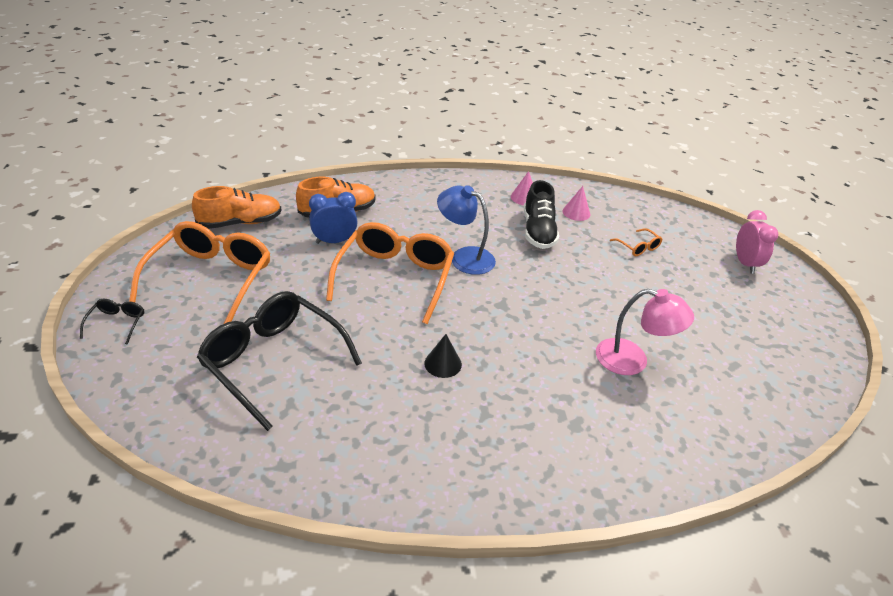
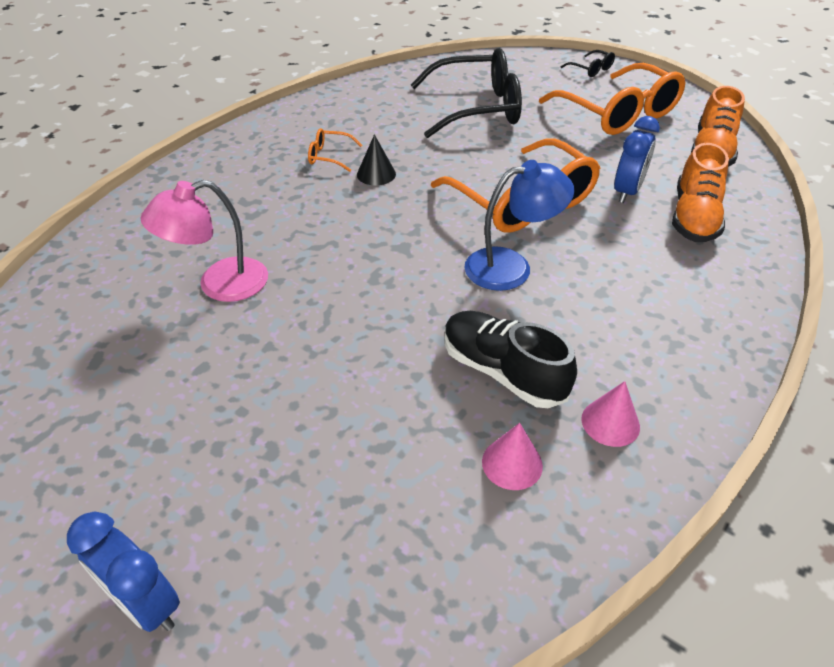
camera: 135 degrees right, 5 degrees up
orange glasses [610,228,663,256] -> orange glasses moved to [308,128,362,172]
pink clock [736,210,778,274] -> blue clock [67,512,180,632]

